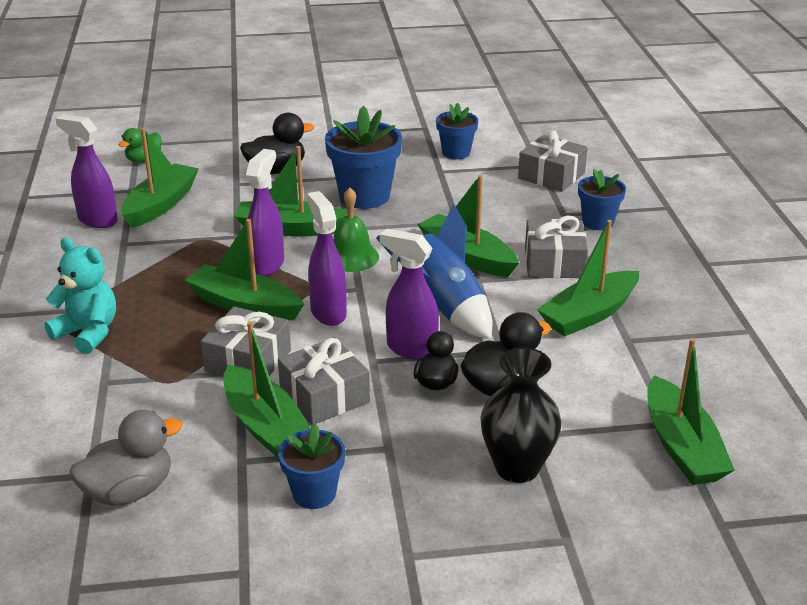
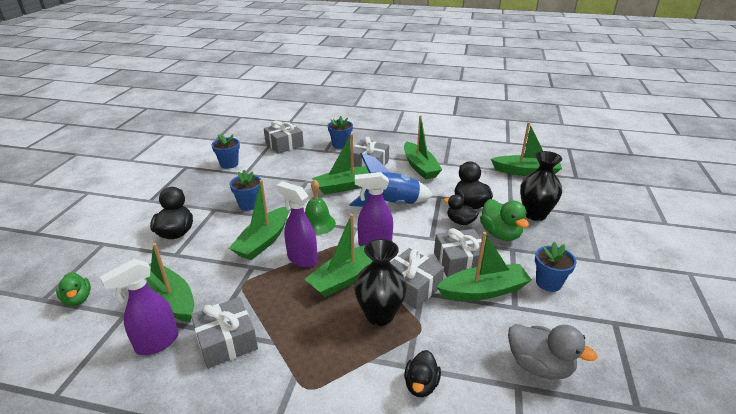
camera: 70 degrees left, 0 degrees up
turquoise teddy bear [44,238,116,354] -> none
grey duck [70,410,183,506] -> grey duck turned 135 degrees clockwise [508,324,597,379]
blue flower pot [325,106,402,209] -> blue flower pot [230,170,261,211], size x0.60
purple spray bottle [380,229,439,360] -> none
none -> grey gift [191,297,258,369]
none -> black vase [354,239,407,326]
none -> black duck [404,350,441,397]
none -> green duck [480,199,529,241]

